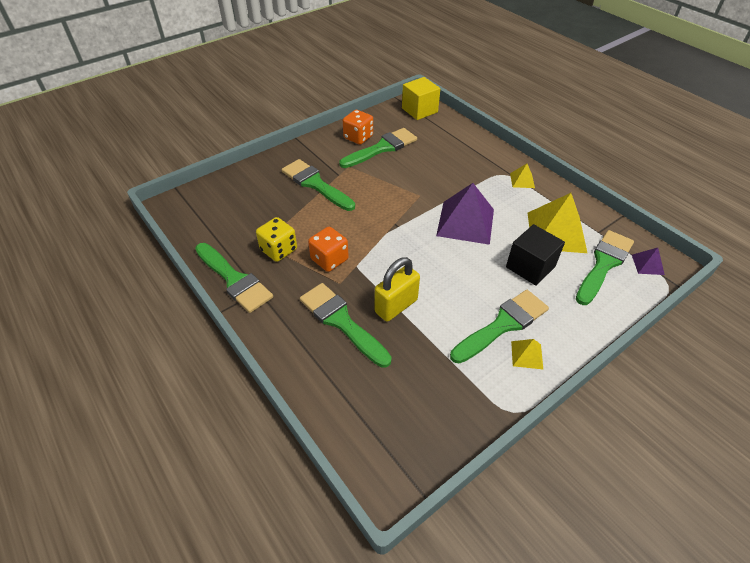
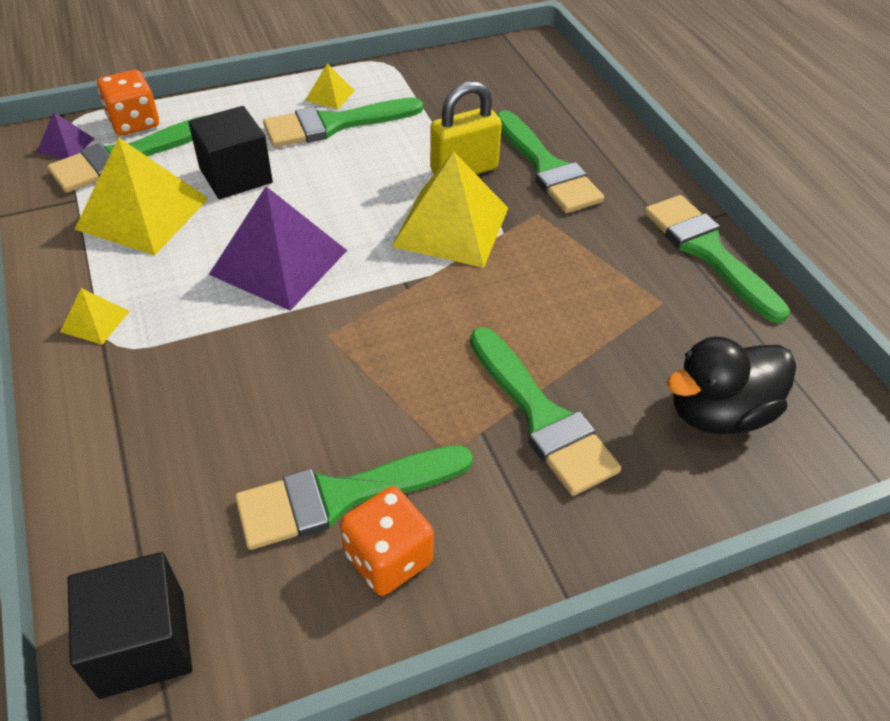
camera: 165 degrees left, 0 degrees up
yellow dice [256,217,297,262] -> none
orange dice [308,227,349,272] -> orange dice moved to [97,70,159,135]
yellow cube [402,77,440,120] -> black cube [67,552,192,699]
none -> yellow pyramid [392,152,508,268]
none -> black duck [667,337,796,434]

